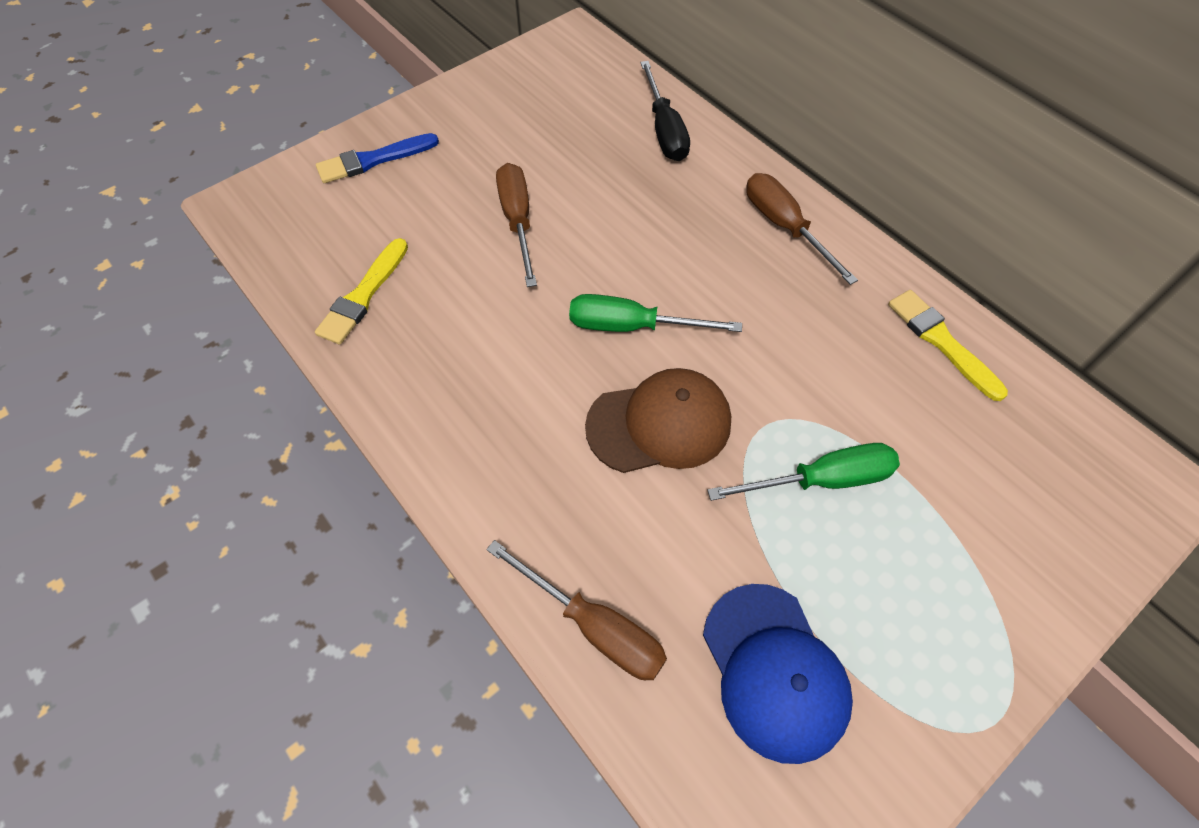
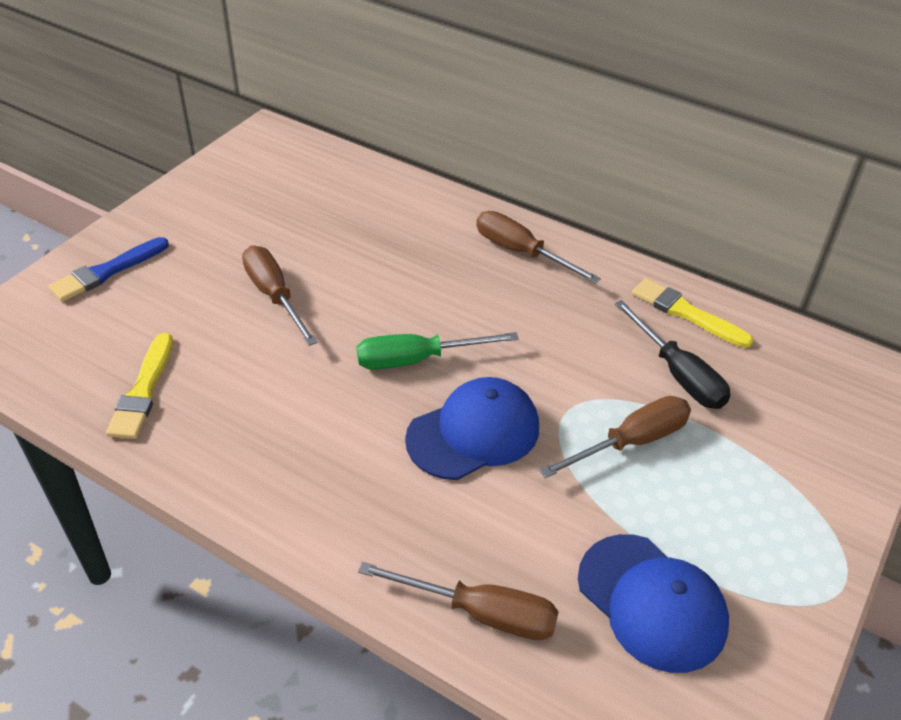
camera: 20 degrees left, 15 degrees down
brown cap [585,368,731,473] -> blue cap [405,377,539,480]
black screwdriver [640,61,690,161] -> black screwdriver moved to [614,300,730,409]
green screwdriver [707,443,900,501] -> brown screwdriver [539,396,691,478]

